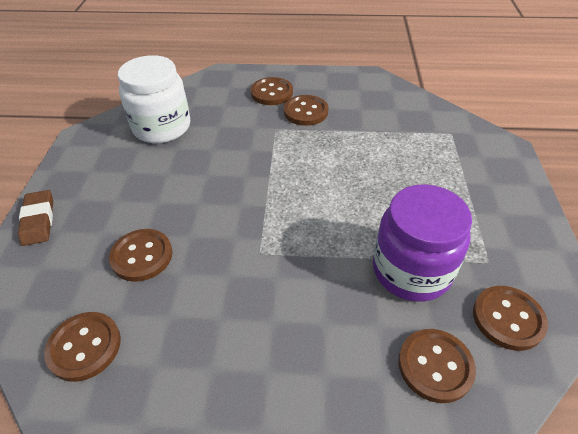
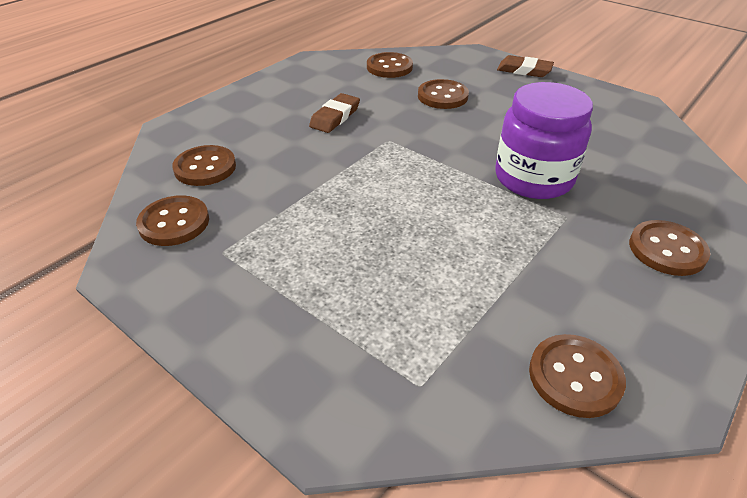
camera: 125 degrees right, 5 degrees down
white jar [118,55,190,143] -> none
brown button [284,95,329,126] -> brown button moved to [529,334,626,418]
purple jar [373,184,472,302] -> purple jar moved to [495,82,593,199]
none -> brown eraser [309,93,360,133]

